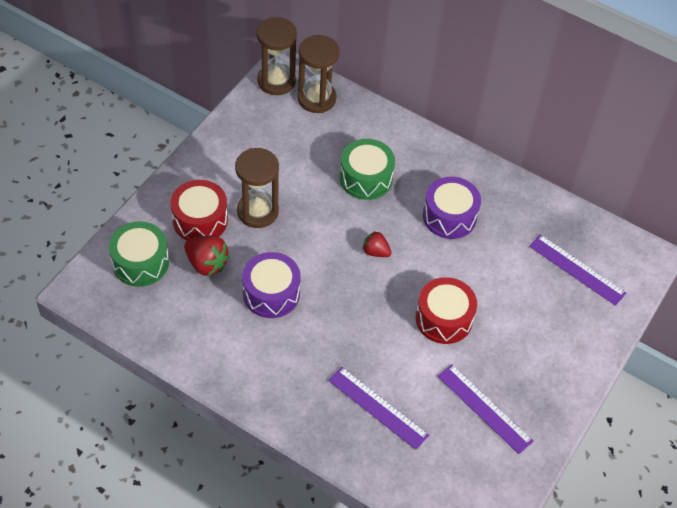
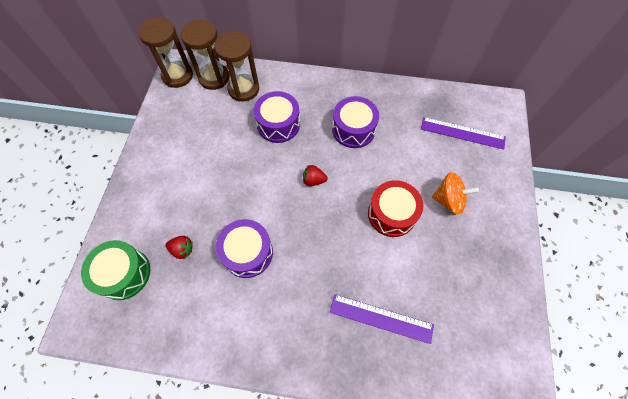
camera: 20 degrees left, 10 degrees up
red drum [171,180,228,240] -> none
red strawberry [184,236,230,276] -> red strawberry [166,236,193,259], size x0.63
brown hourglass [235,148,279,228] -> brown hourglass moved to [214,31,259,102]
green drum [340,139,395,200] -> purple drum [254,91,300,143]
purple ruler [437,364,533,454] -> none
none -> orange spinning top [432,172,479,215]

